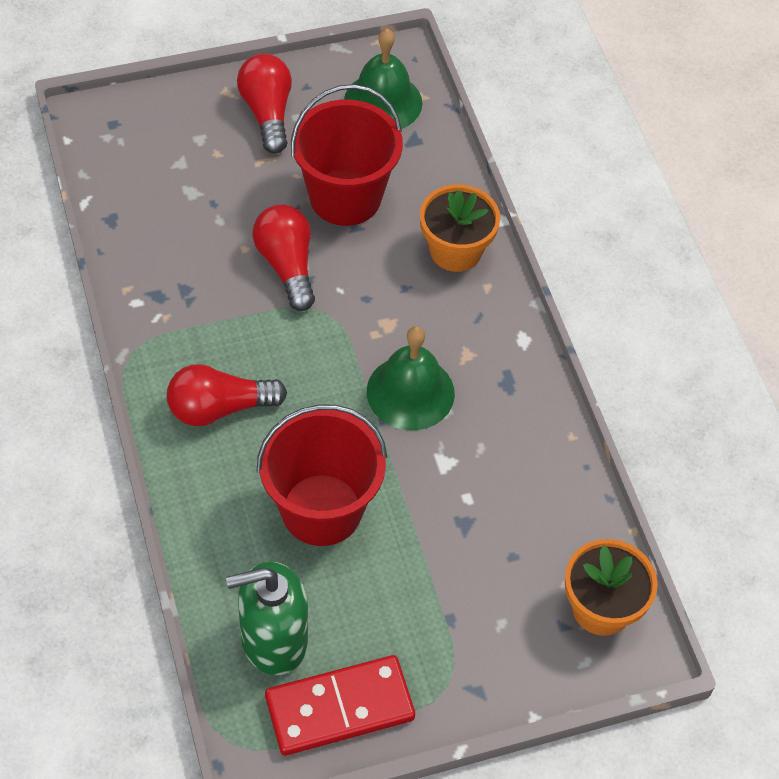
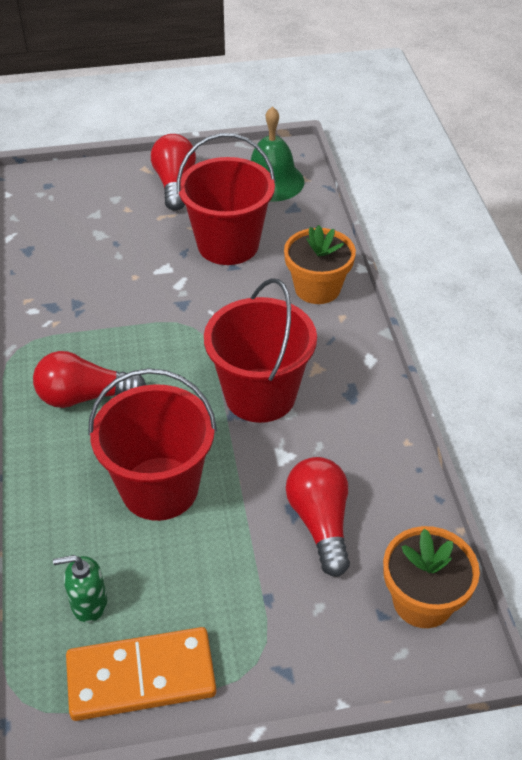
camera: 10 degrees right, 10 degrees down
green soap dispenser [226,562,308,675] -> green soap dispenser [53,555,107,623], size x0.55
red light bulb [252,204,315,311] -> red light bulb moved to [286,457,350,577]
red domino [265,655,415,756] -> orange domino [66,627,216,721]
green bell [367,326,455,430] -> red bucket [204,278,317,423]

